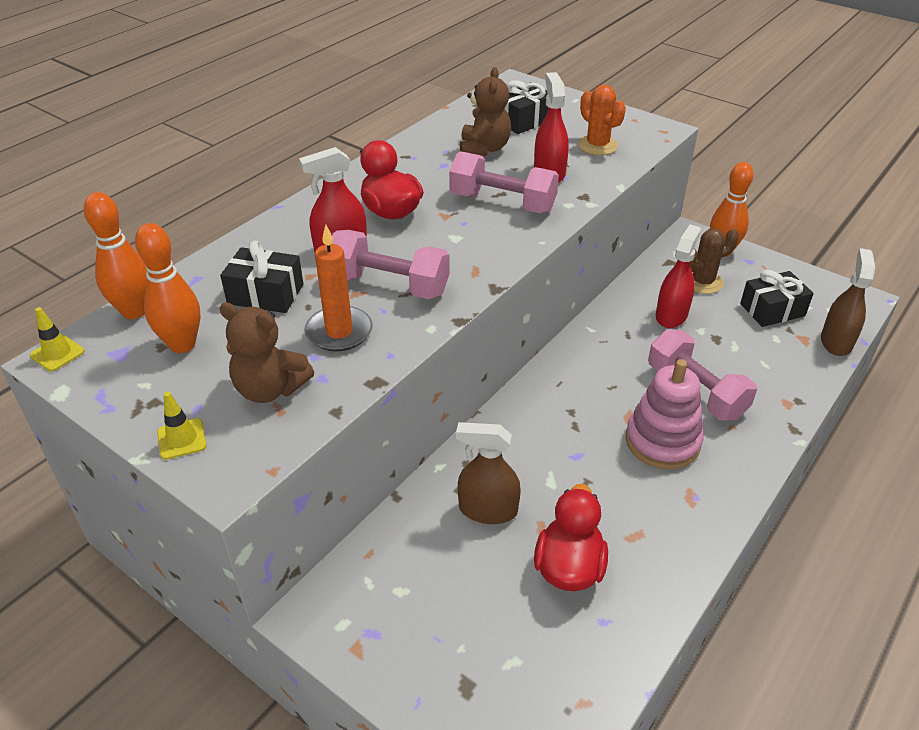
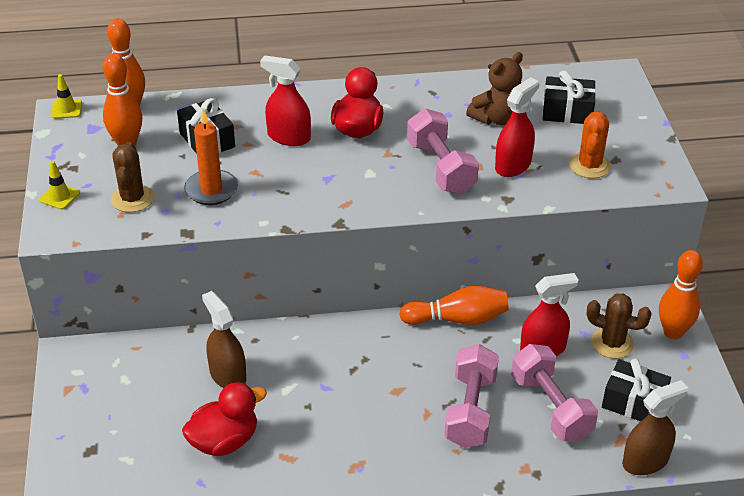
camera: 45 degrees right, 0 degrees up
brown teddy bear [219,303,314,403] -> brown cactus [111,142,154,212]
pink dumbbell [332,230,450,299] -> pink dumbbell moved to [511,344,598,442]
pink stacking toy [625,359,704,469] -> none
none -> orange bowling pin [400,285,509,325]

